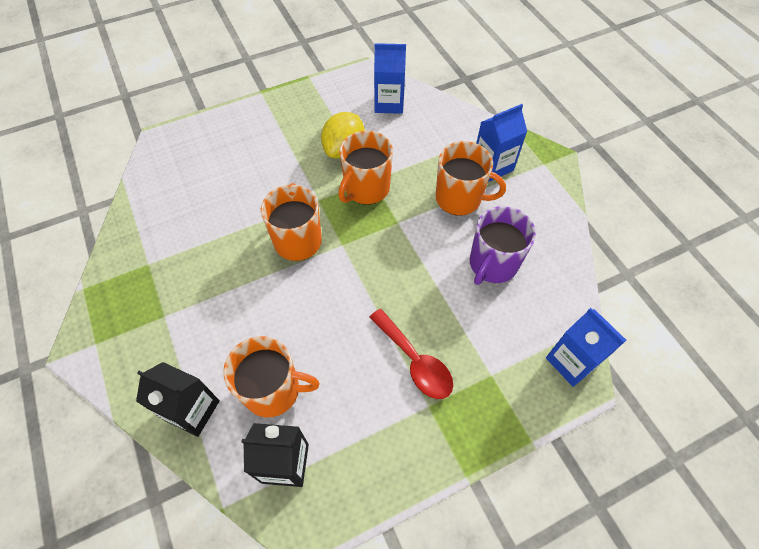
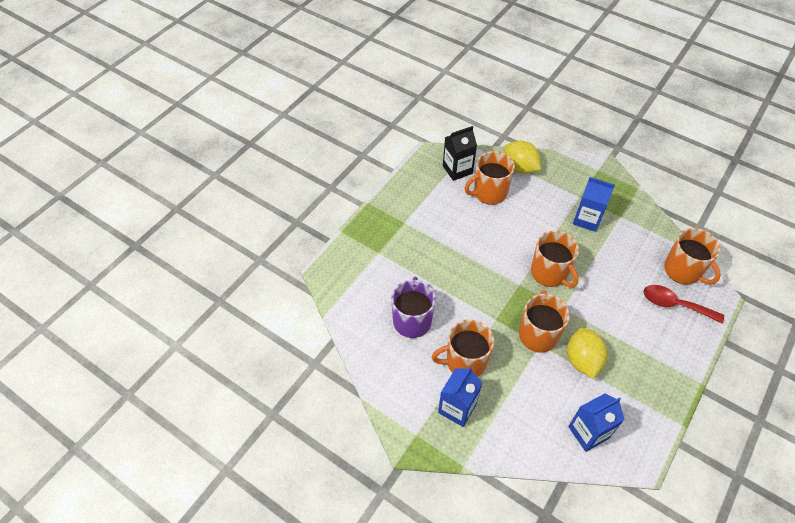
camera: 150 degrees right, 5 degrees down
black carton [136,362,220,437] -> yellow lemon [504,140,541,174]
red spoon [369,309,453,399] -> red spoon moved to [643,285,724,323]
blue carton [546,308,626,387] -> blue carton moved to [573,177,615,232]
none -> orange mug [664,228,721,284]

